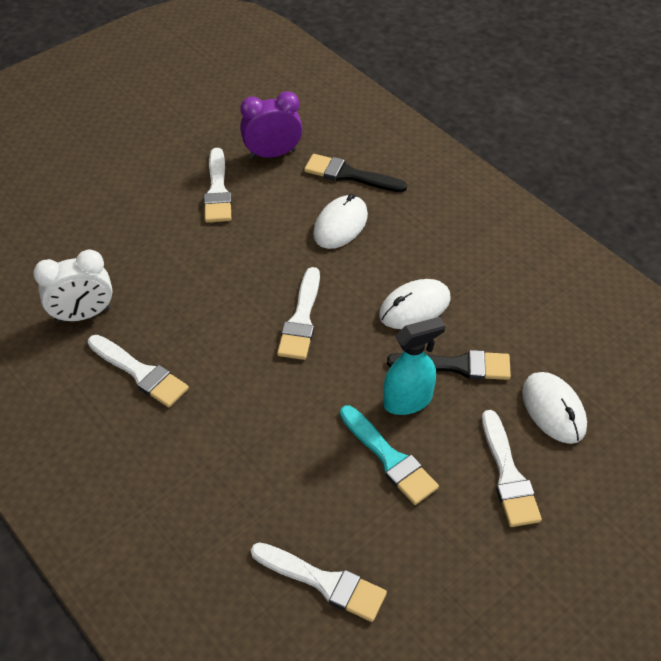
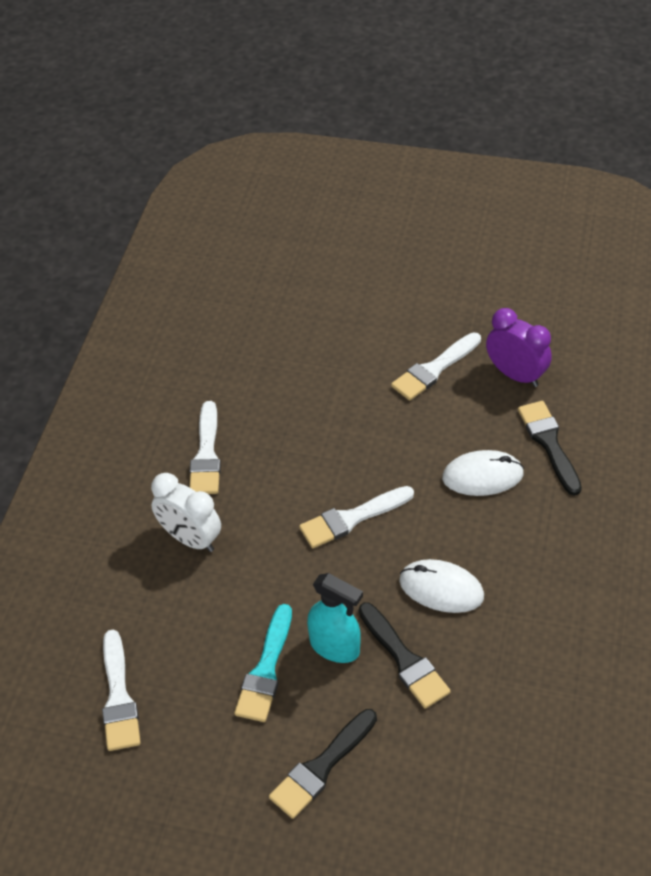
camera: 55 degrees right, 0 degrees up
white clock [33,250,113,322] -> white clock moved to [151,473,221,552]
white brush [482,410,542,527] -> black brush [269,709,377,819]
white mouse [522,372,587,444] -> none

